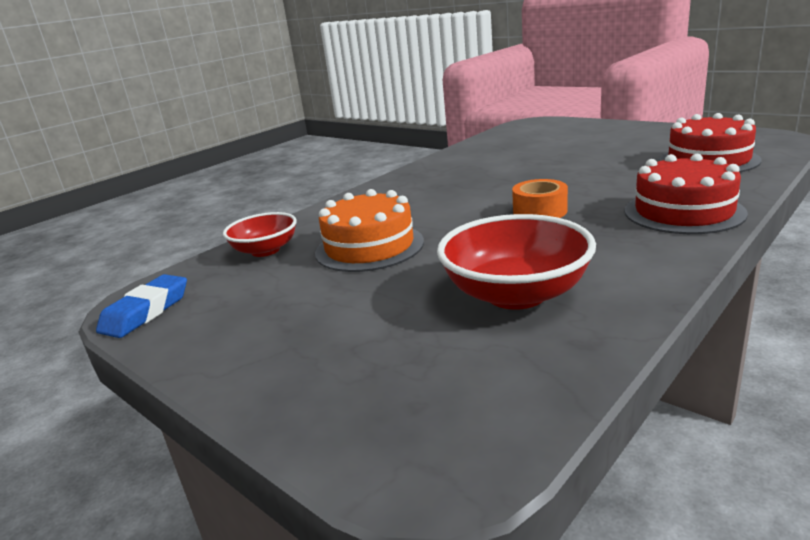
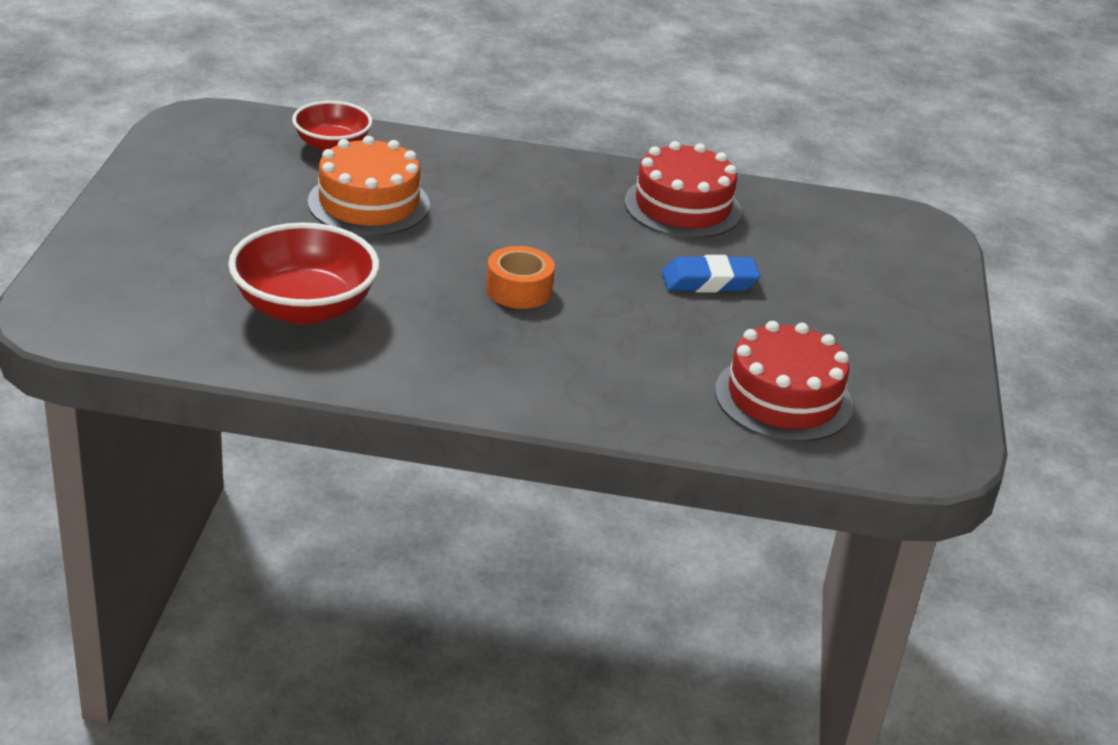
camera: 50 degrees right, 10 degrees up
blue eraser [96,274,187,338] -> blue eraser moved to [662,255,761,293]
red cake [624,154,748,234] -> red cake moved to [625,141,742,238]

